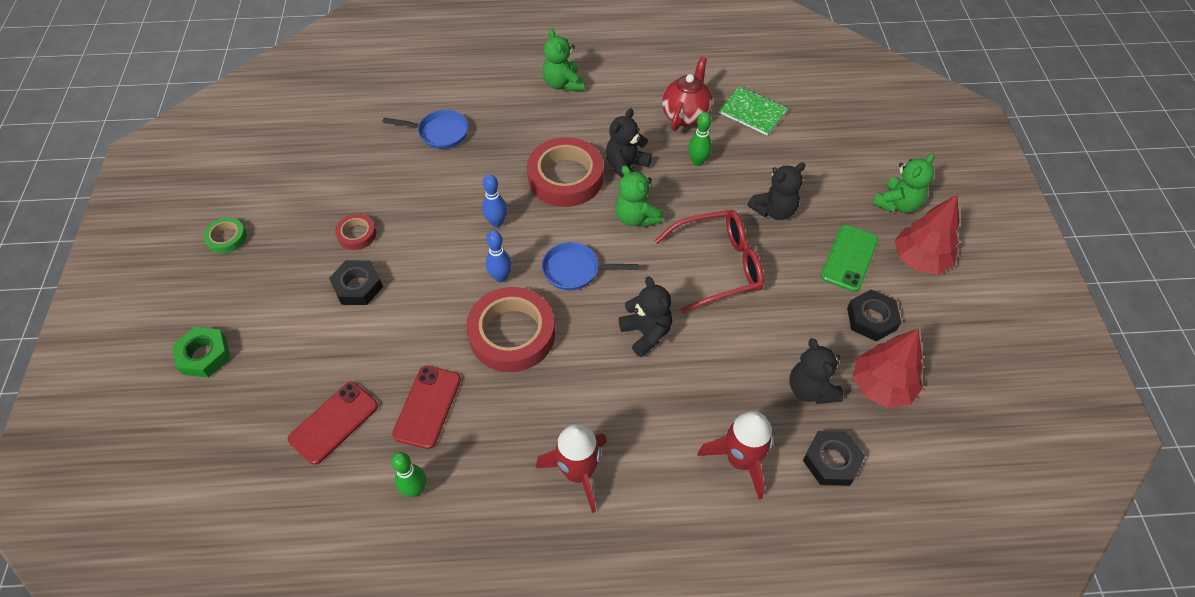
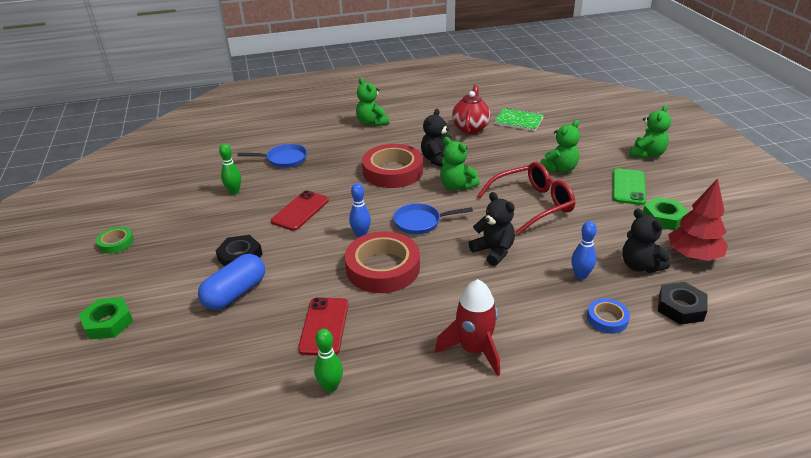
camera: 10 degrees left, 20 degrees down
red phone [287,382,378,465] -> red phone moved to [271,190,329,231]
red tape [335,214,376,250] -> none
blue bowling pin [482,174,507,227] -> blue bowling pin moved to [571,221,597,280]
green bowling pin [688,112,712,166] -> green bowling pin moved to [219,143,241,195]
red rocket [698,411,773,500] -> blue tape [587,298,630,334]
black teddy bear [748,162,805,220] -> green teddy bear [540,120,580,173]
black nut [847,289,901,341] -> green nut [643,197,689,230]
red tree [895,195,959,275] -> none
none -> blue capsule [198,254,265,310]

